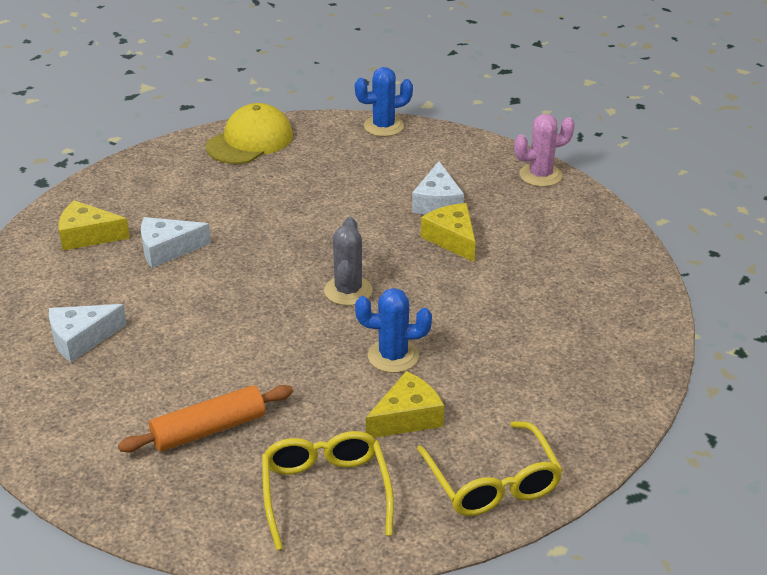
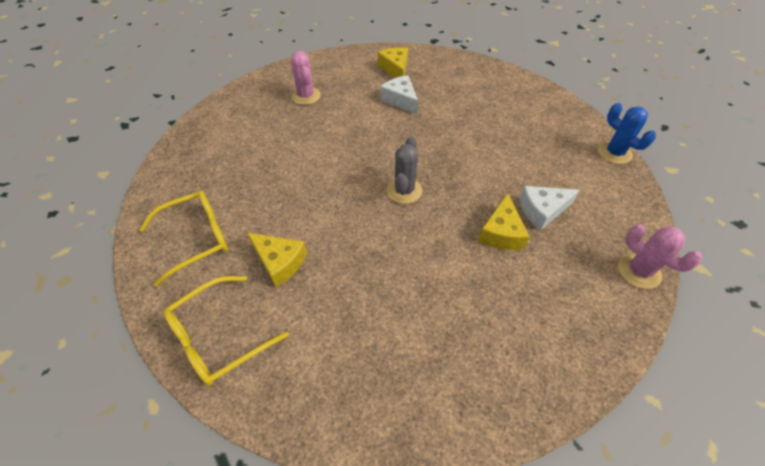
camera: 70 degrees right, 15 degrees up
white cheese [49,304,127,362] -> pink cactus [291,51,321,105]
orange rolling pin [118,385,293,453] -> none
yellow cap [206,103,293,164] -> none
grey cactus [324,217,373,306] -> grey cactus turned 60 degrees counterclockwise [387,136,422,204]
blue cactus [355,288,432,373] -> none
yellow cheese [421,203,476,262] -> yellow cheese turned 150 degrees clockwise [478,194,530,250]

